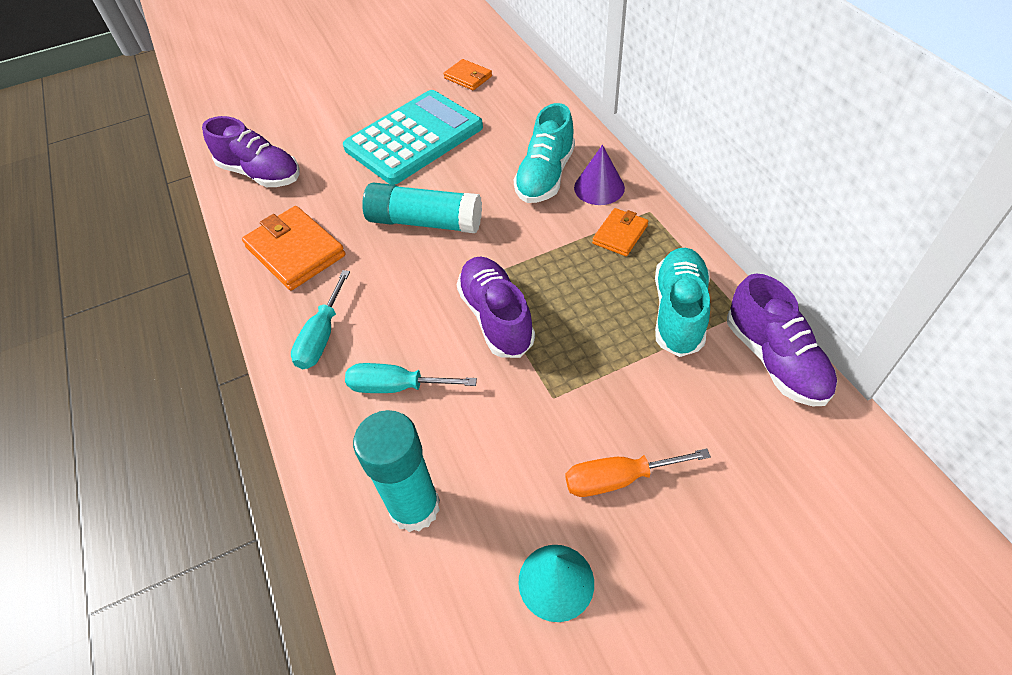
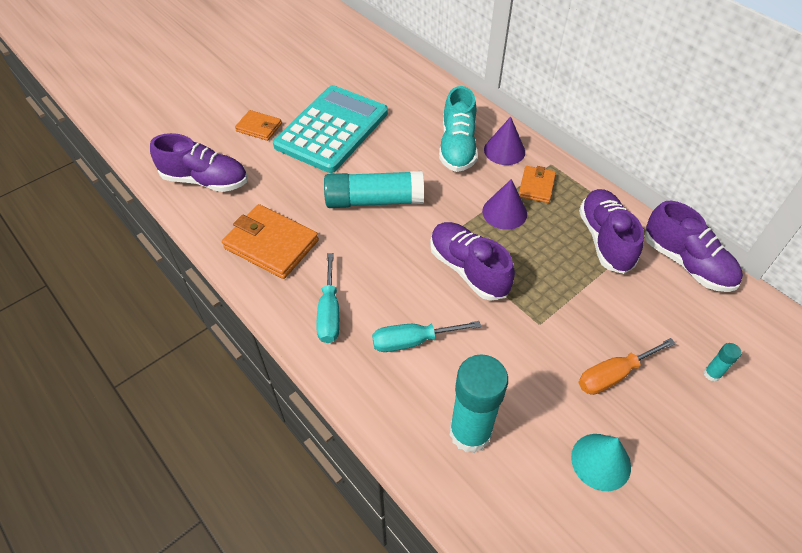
camera: 20 degrees left, 0 degrees up
orange wallet [444,59,492,90] -> orange wallet moved to [235,110,282,141]
turquoise shoe [655,248,710,357] -> purple shoe [579,189,644,274]
none -> purple cone [482,179,527,230]
none -> turquoise glue stick [704,343,741,382]

